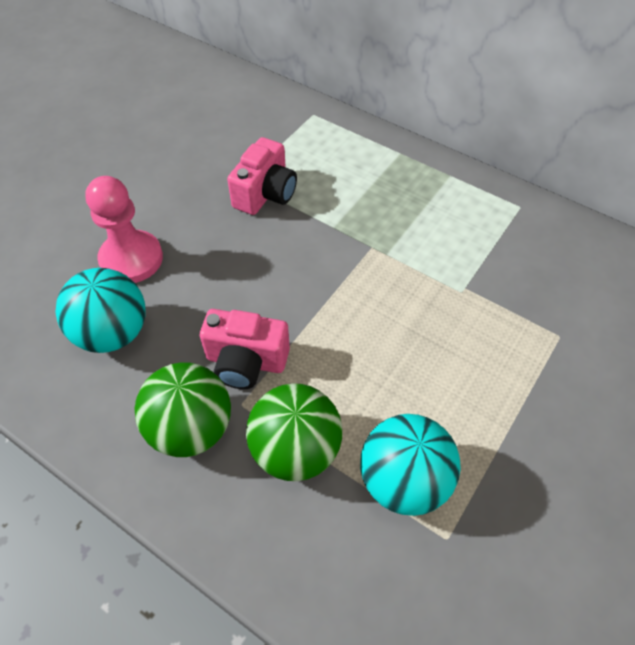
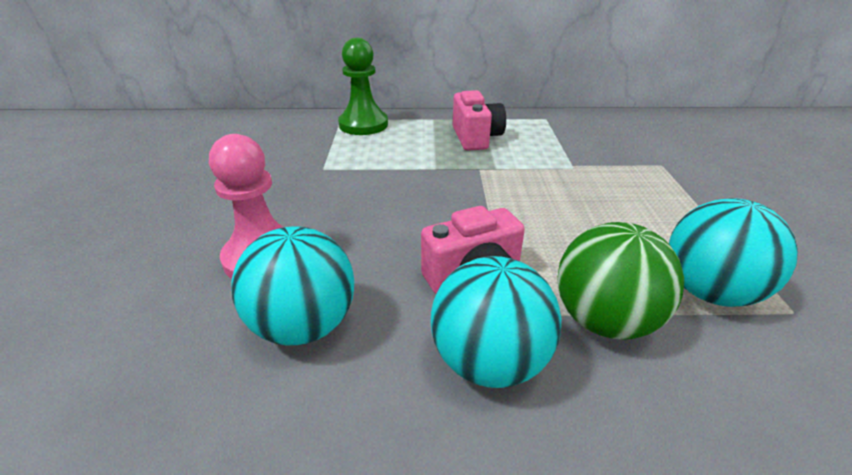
camera: 35 degrees left, 20 degrees down
green ball [135,362,231,457] -> turquoise ball [431,256,561,388]
pink camera [227,137,297,215] -> pink camera moved to [453,90,506,151]
none -> green pawn [338,38,388,135]

